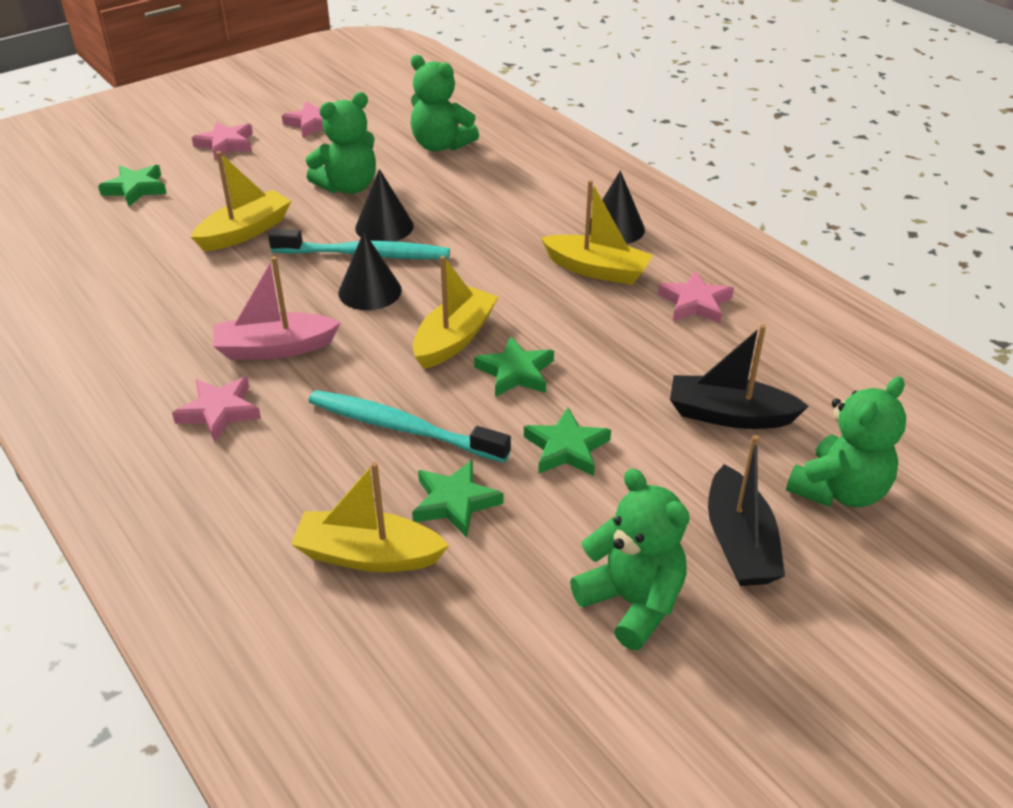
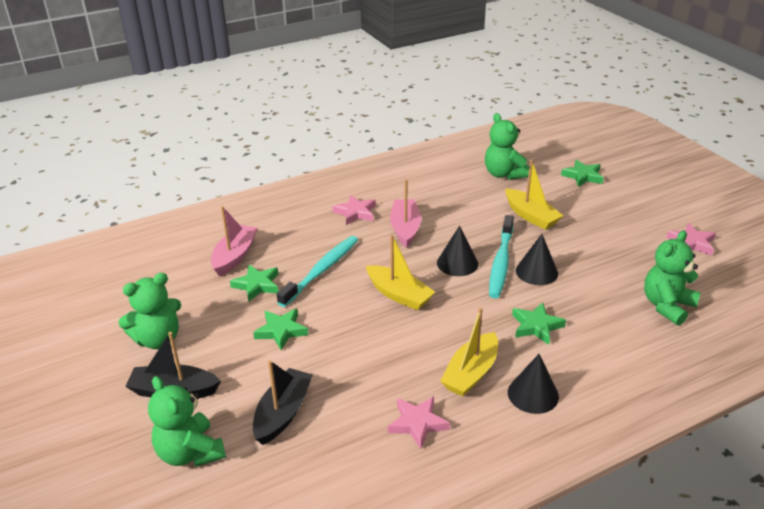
camera: 100 degrees right, 5 degrees down
pink star [192,121,253,160] -> none
yellow boat [291,462,449,572] -> pink boat [211,206,258,276]
green teddy bear [306,92,376,194] -> green teddy bear moved to [485,113,529,180]
green star [474,336,554,397] -> green star moved to [512,303,566,345]

